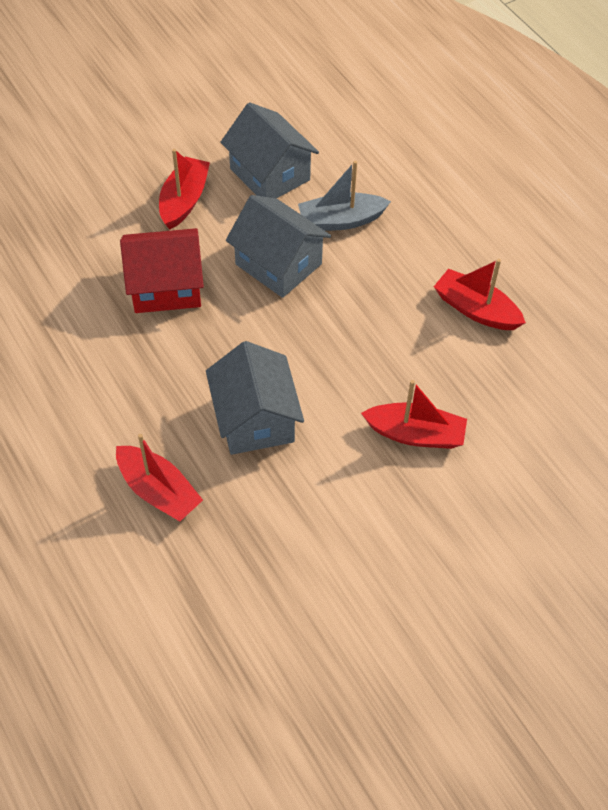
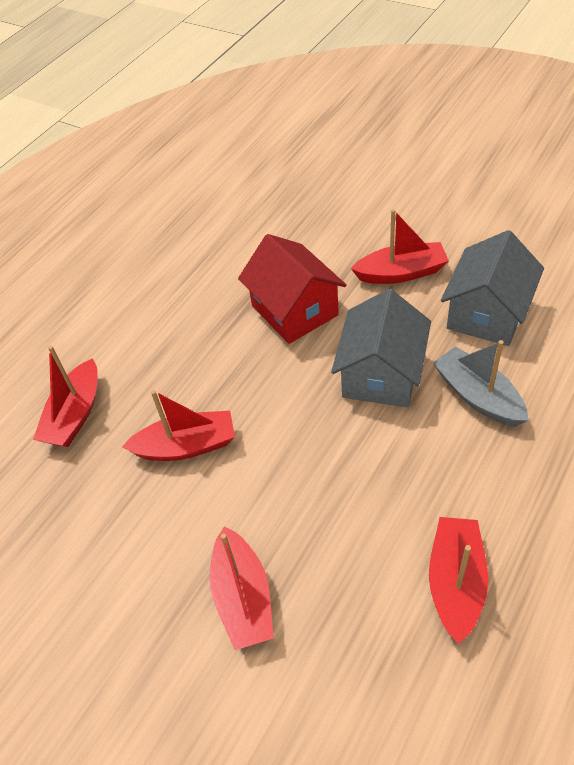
camera: 70 degrees right, 5 degrees down
grey house [206,341,304,455] -> red boat [122,390,235,461]

